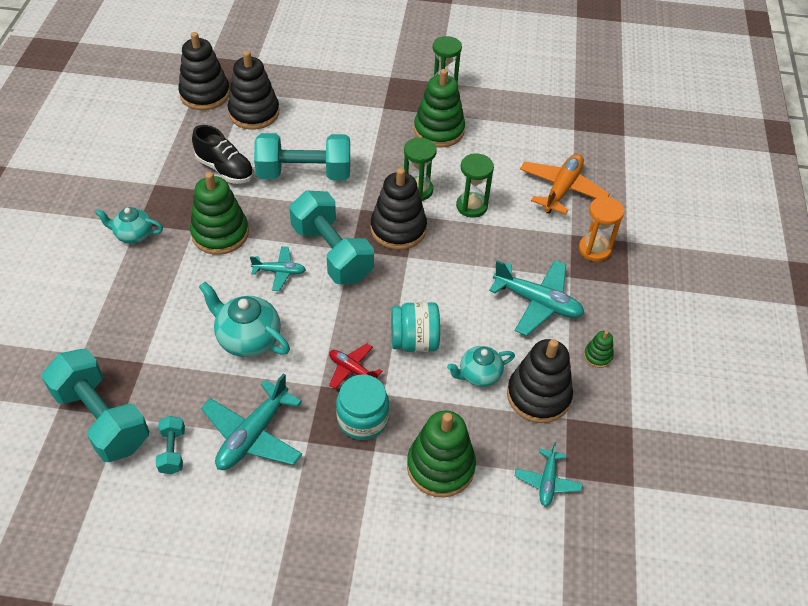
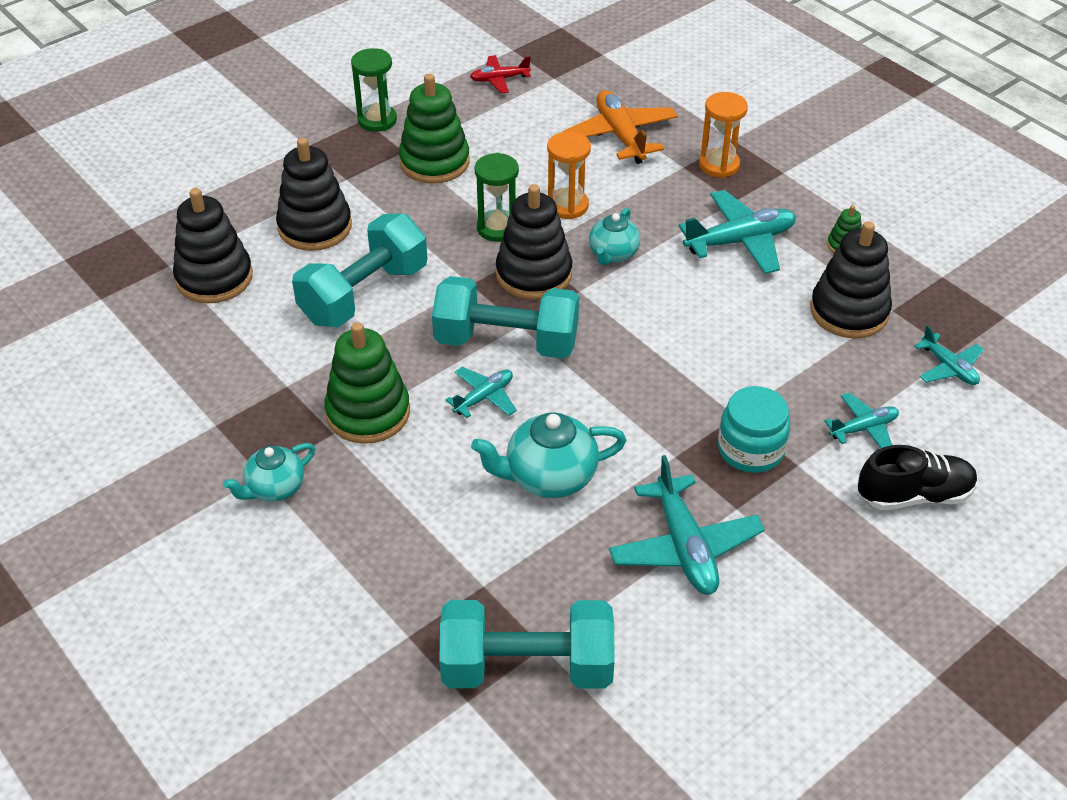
camera: 45 degrees left, 5 degrees down
turquoise dumbbell [156,416,185,474] -> none
black stacking toy [178,32,230,110] -> black stacking toy moved to [276,138,352,251]
black shoe [192,125,254,184] -> black shoe moved to [858,445,977,510]
red plane [329,343,382,389] -> red plane moved to [470,55,531,93]
turquoise jar [391,302,440,352] -> none
green stacking toy [407,411,476,498] -> turquoise plane [824,392,899,448]
turquoise teapot [447,346,515,387] -> turquoise teapot moved to [589,208,640,265]
green hourglass [456,154,494,218] -> orange hourglass [547,131,591,219]

